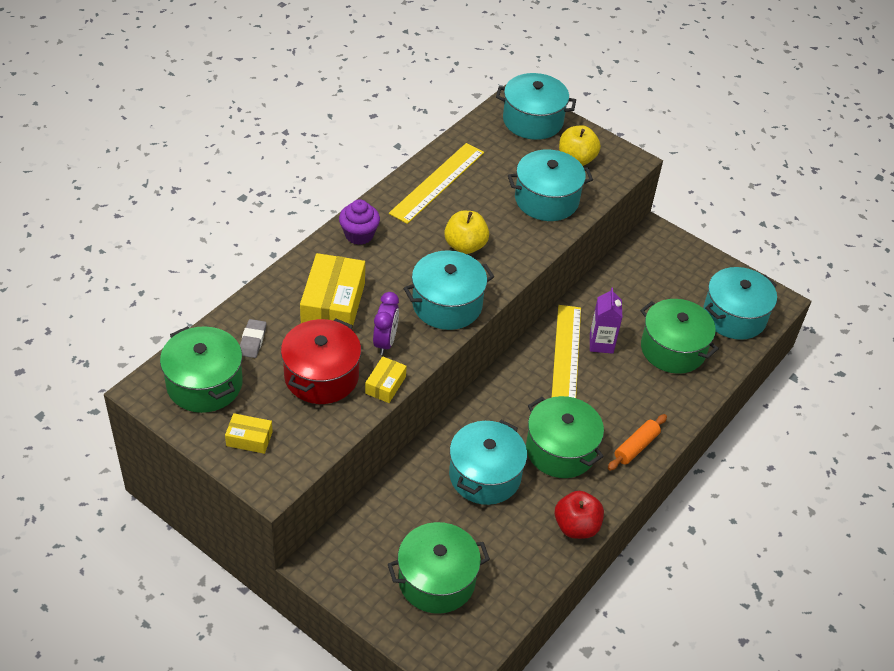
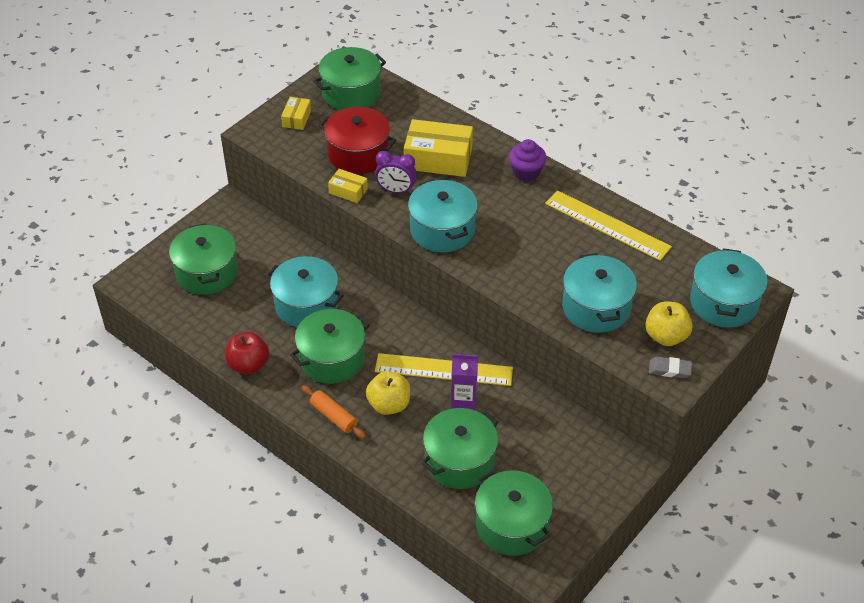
camera: 95 degrees right, 0 degrees up
grey eraser [240,319,266,358] -> grey eraser moved to [649,356,692,378]
yellow apple [444,211,489,254] -> yellow apple moved to [366,371,410,415]
turquoise pot [703,267,777,340] -> green pot [475,470,553,556]

